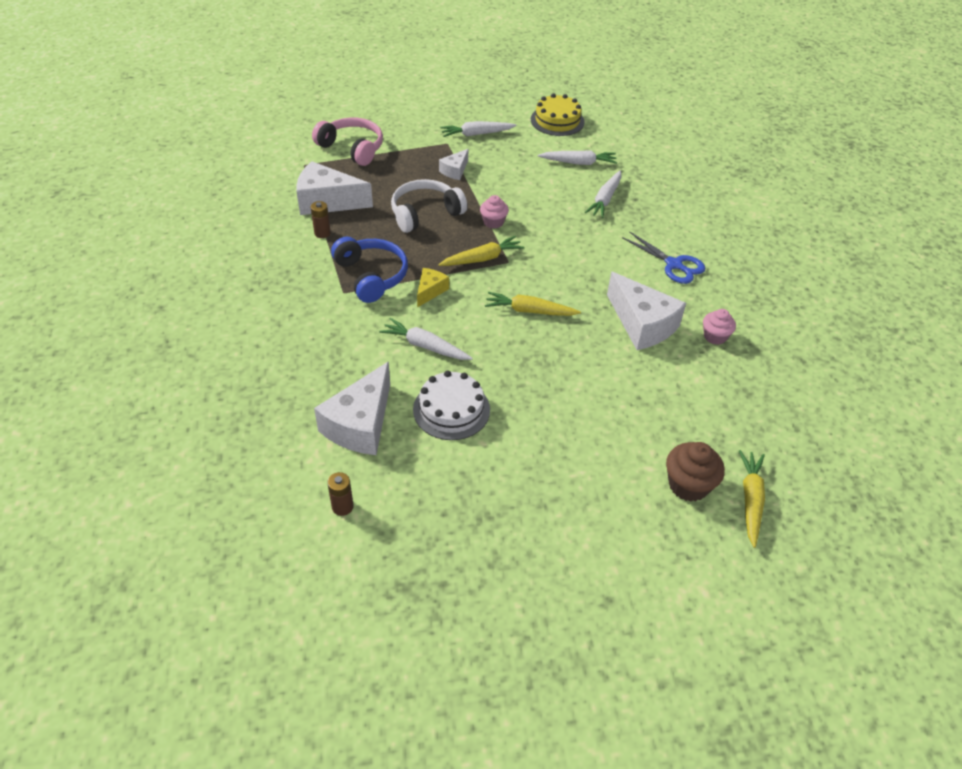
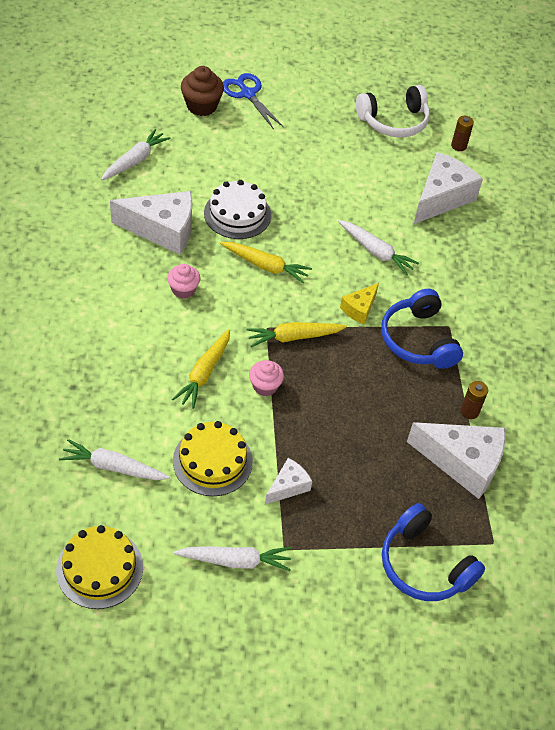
camera: 170 degrees left, 5 degrees up
pink headphones [312,118,383,166] -> blue headphones [382,503,485,601]
white headphones [391,179,467,233] -> white headphones moved to [356,85,430,137]
white cake [413,371,490,440] -> white cake moved to [204,180,271,239]
white carrot [585,170,622,218] -> white carrot moved to [101,129,170,180]
white cheese [607,272,686,350] -> white cheese turned 120 degrees clockwise [110,191,192,255]
blue scissors [622,231,706,284] -> blue scissors moved to [223,73,284,130]
pink cupcake [703,309,736,345] -> pink cupcake moved to [167,263,200,299]
yellow carrot [739,450,765,548] -> yellow carrot moved to [172,329,230,409]
none -> yellow cake [173,421,253,496]

